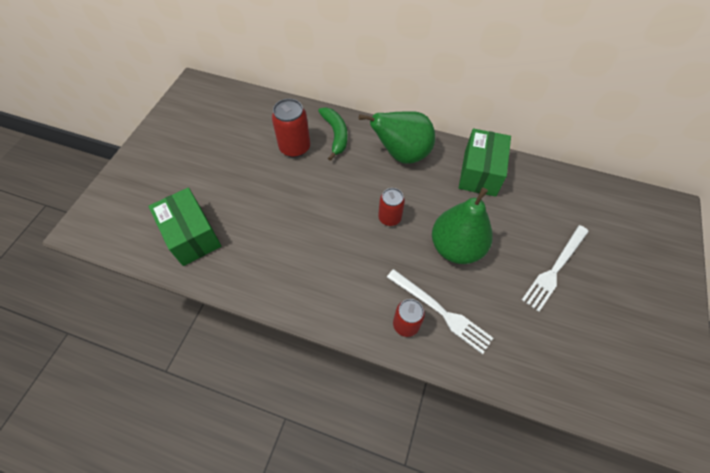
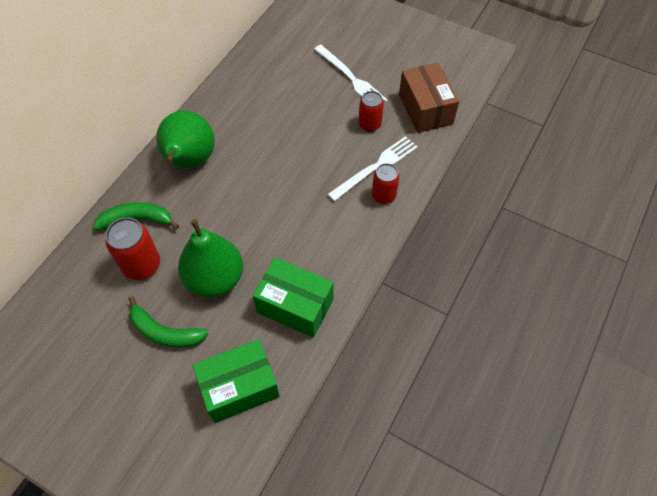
camera: 80 degrees left, 0 degrees up
red can [378,188,405,226] -> red can moved to [359,91,384,132]
green pear [432,188,493,264] -> green pear moved to [178,219,243,298]
green box [459,129,511,197] -> green box moved to [253,258,334,338]
none -> green banana [129,296,209,348]
none -> brown box [399,62,459,133]

